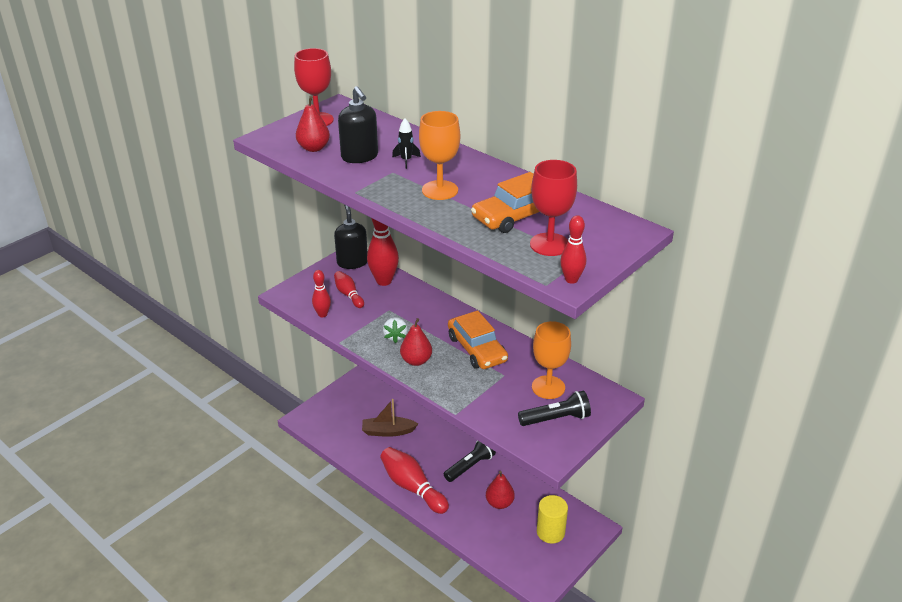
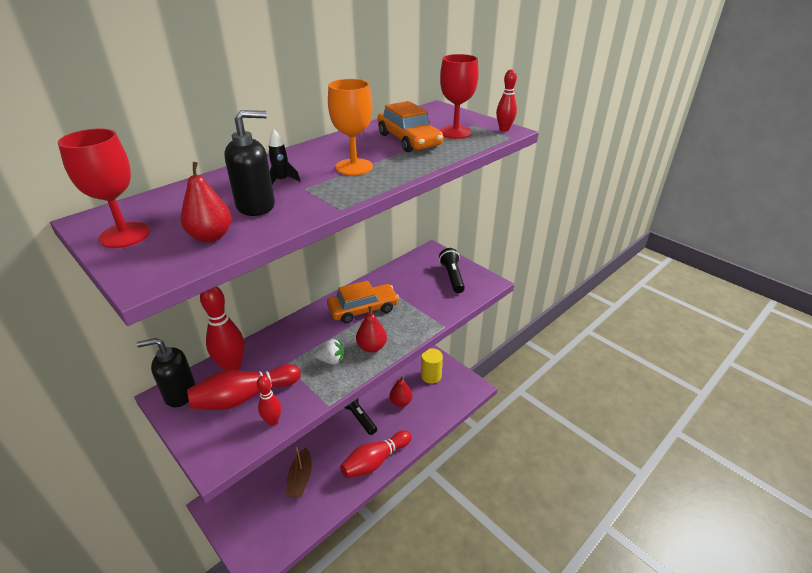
camera: 85 degrees left, 0 degrees up
red bowling pin [334,271,364,308] -> red bowling pin [187,364,301,410], size x1.77
orange goblet [532,321,571,399] -> none

